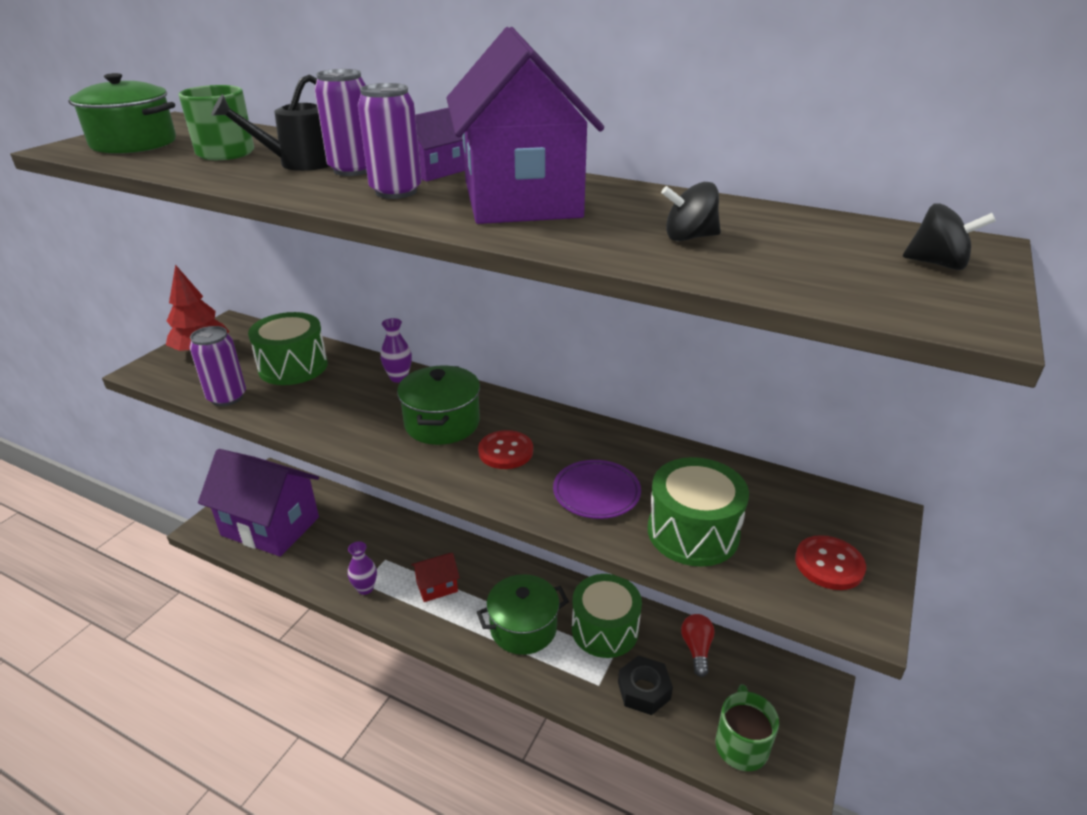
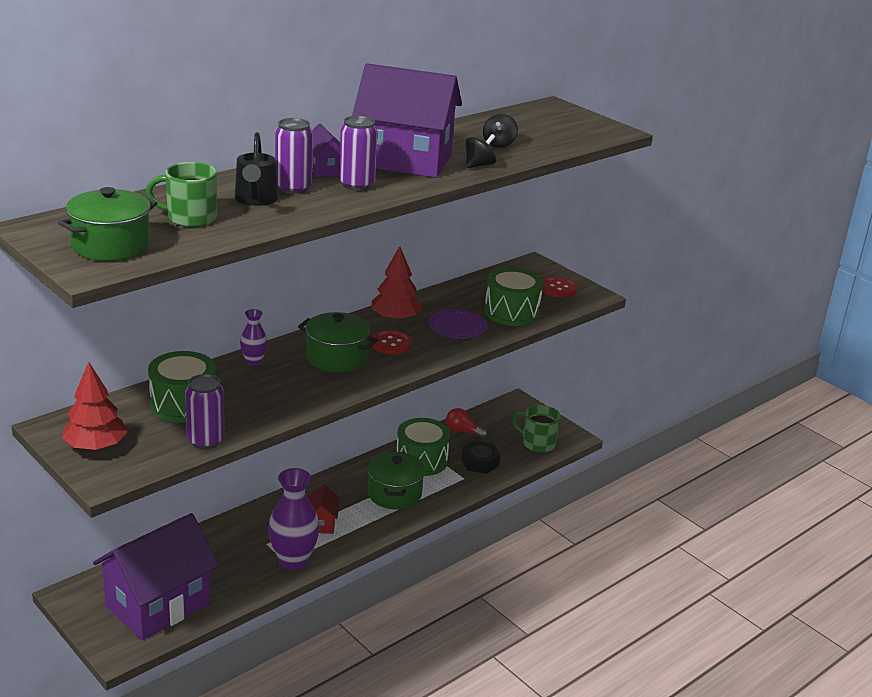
camera: 70 degrees left, 5 degrees down
purple vase [348,541,377,595] -> purple vase [268,468,320,570], size x1.91
black spinning top [903,203,996,270] -> black spinning top moved to [465,134,496,168]
none -> red tree [371,246,423,322]

